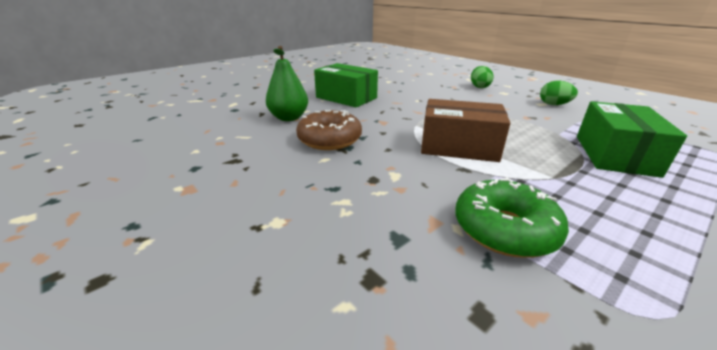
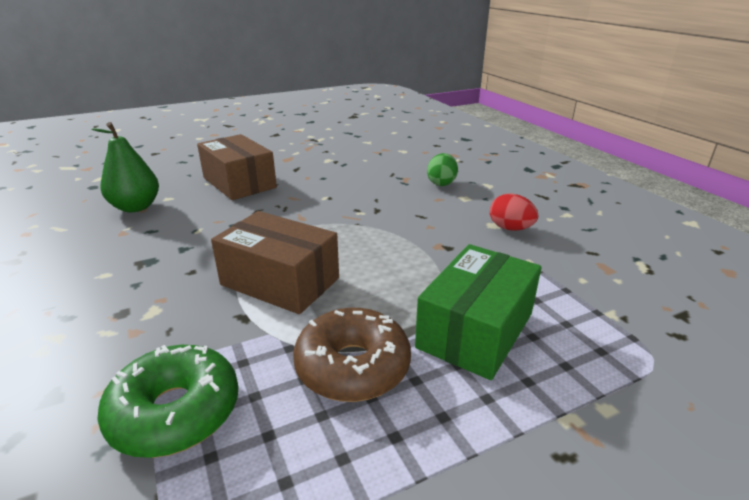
camera: 15 degrees right, 0 degrees up
brown donut [296,110,362,150] -> brown donut moved to [293,308,411,402]
green box [314,63,378,107] -> brown box [197,134,277,200]
green egg [540,81,578,105] -> red egg [490,193,538,231]

